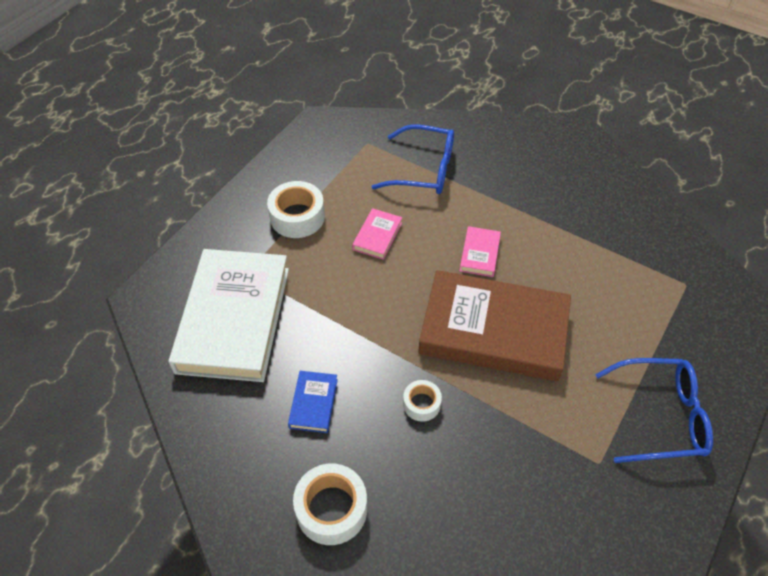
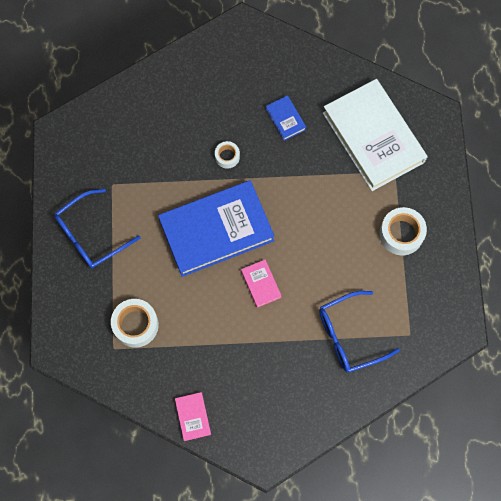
camera: 145 degrees right, 20 degrees up
white tape [293,463,367,545] -> white tape moved to [111,299,159,348]
pink book [352,208,402,260] -> pink book moved to [175,392,211,441]
brown book [418,270,571,382] -> blue book [158,180,275,277]

